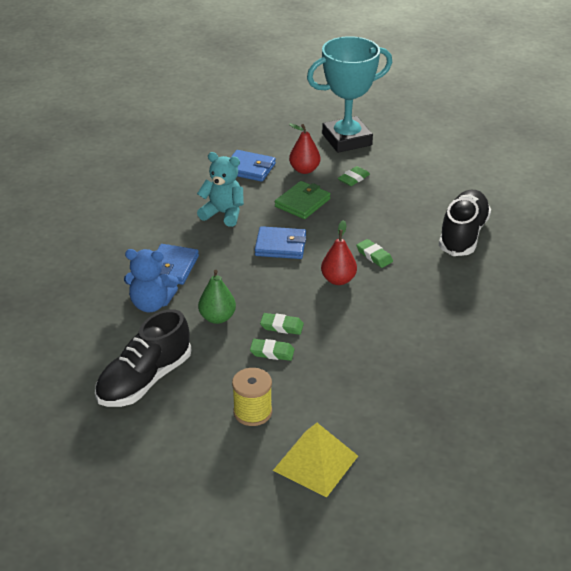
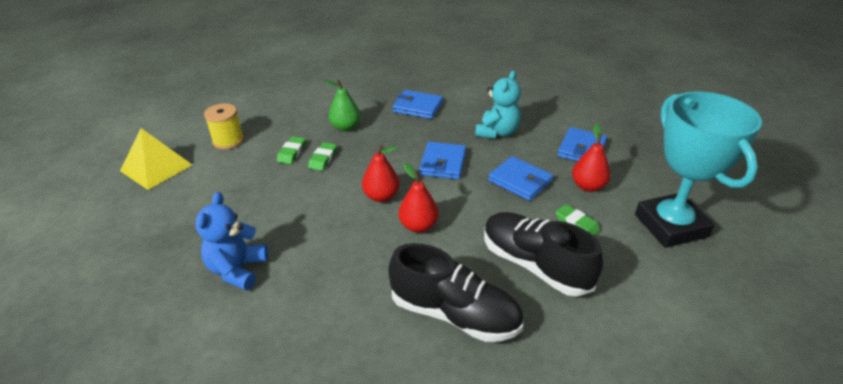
camera: 95 degrees right, 0 degrees up
black shoe [95,309,191,407] -> black shoe moved to [484,212,603,296]
blue teddy bear [124,249,179,312] -> blue teddy bear moved to [195,192,268,290]
green wallet [275,181,331,219] -> blue wallet [488,156,553,201]
green eraser [356,239,393,268] -> red pear [399,163,439,233]

